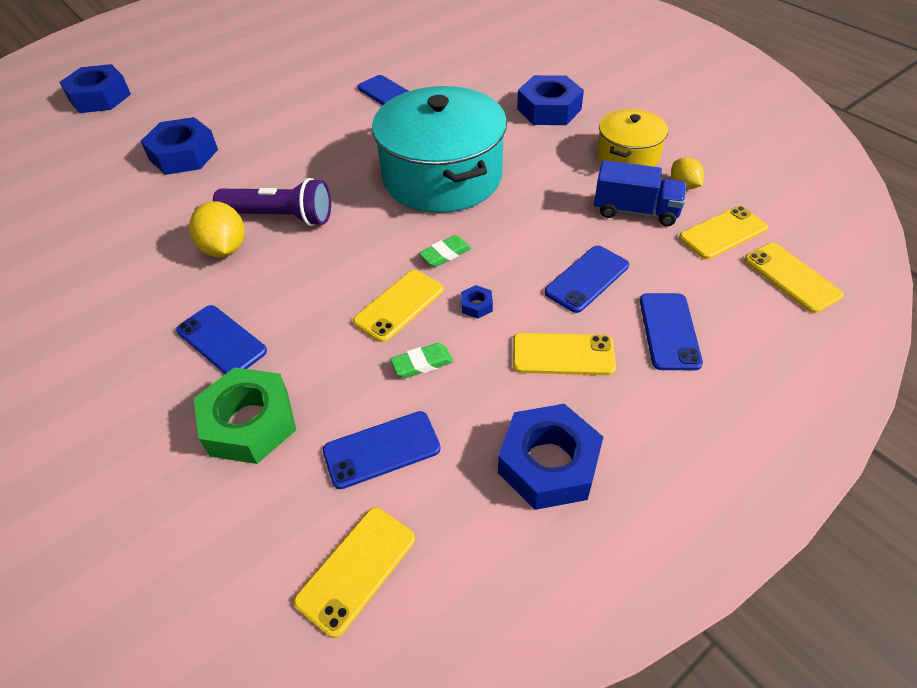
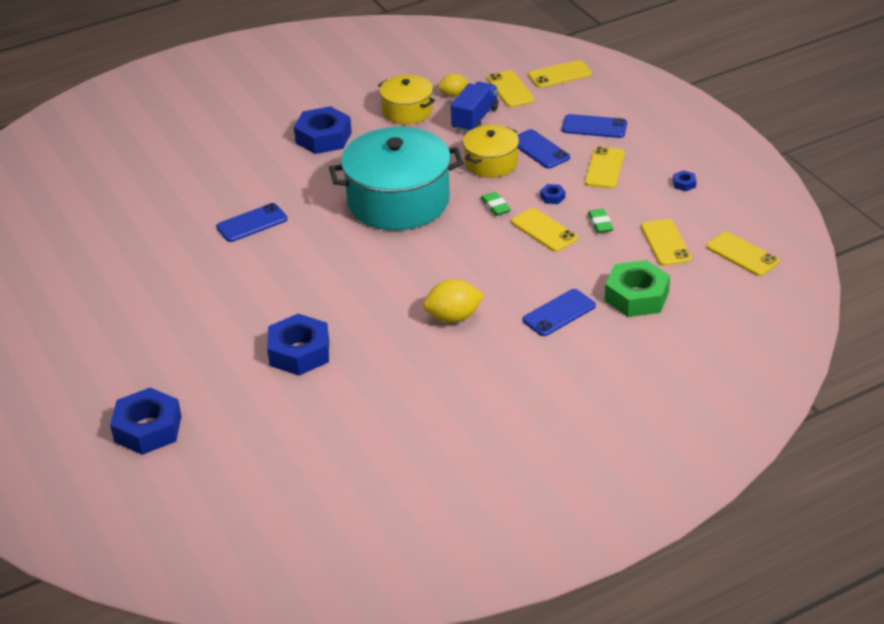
camera: 80 degrees left, 10 degrees down
purple flashlight [213,178,331,226] -> none
blue phone [323,411,441,489] -> yellow phone [641,219,692,266]
blue nut [498,404,603,510] -> blue nut [673,170,697,191], size x0.41
none -> yellow pot [463,125,519,178]

